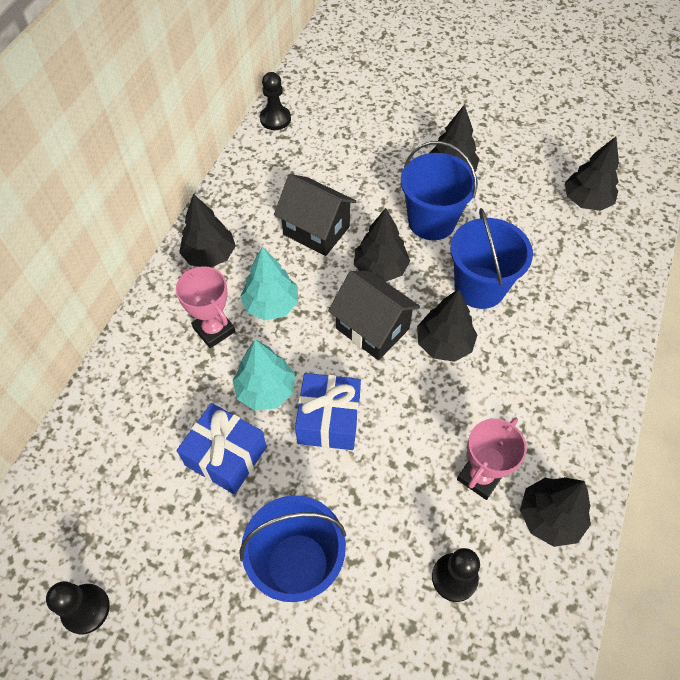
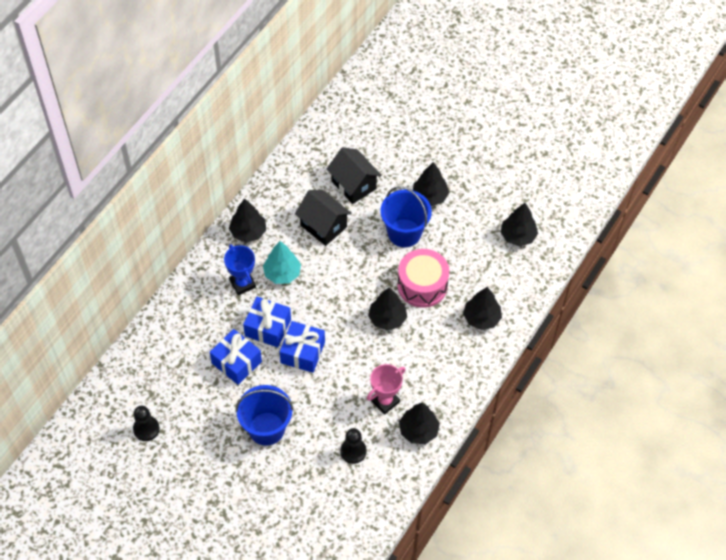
camera: 10 degrees right, 0 degrees up
pink trophy [176,266,235,348] -> blue trophy [224,244,256,295]
turquoise tree [232,340,295,411] -> blue gift [243,296,291,348]
black pawn [260,72,291,130] -> none
black house [328,271,420,360] -> black house moved to [327,147,382,204]
black tree [354,208,410,282] -> black tree moved to [463,287,502,330]
blue bucket [450,208,533,309] -> pink drum [397,249,449,308]

